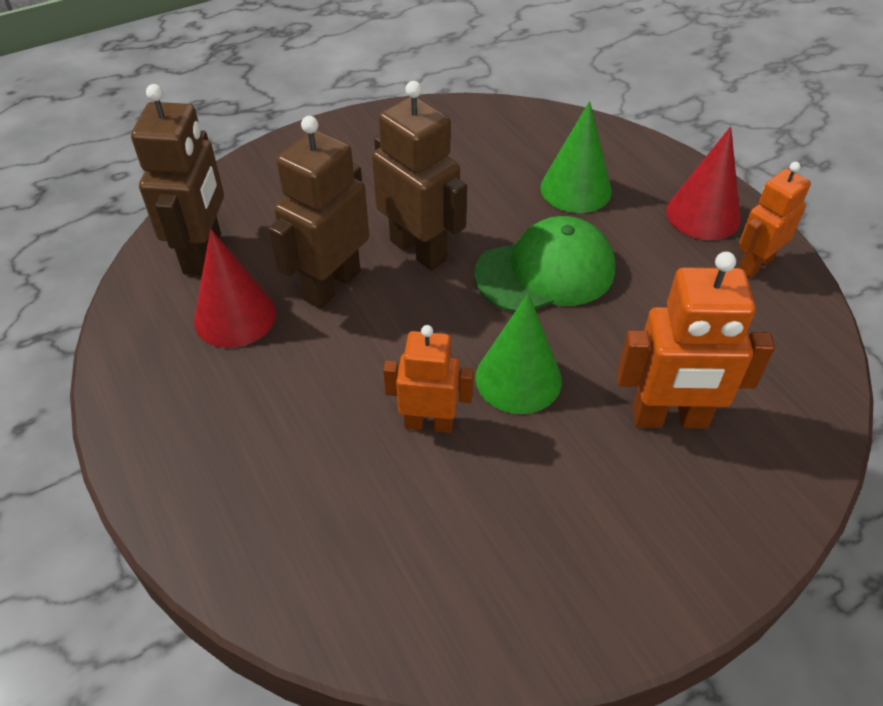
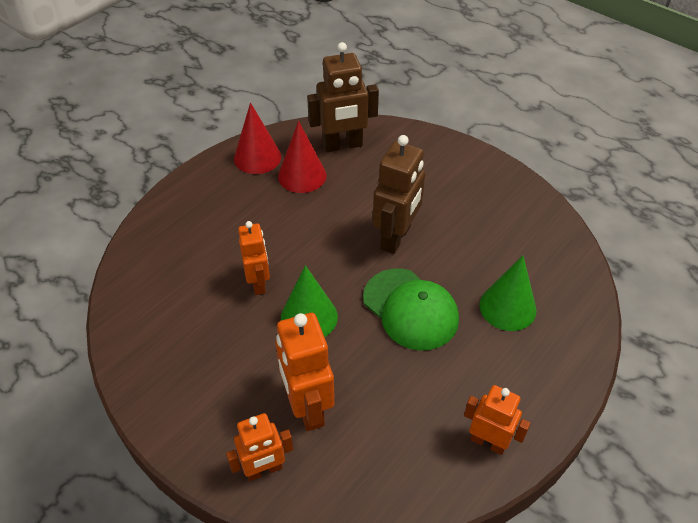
camera: 70 degrees right, 0 degrees up
brown robot [269,116,369,309] -> none
red cone [666,126,741,240] -> red cone moved to [234,103,281,174]
none -> orange robot [226,413,293,481]

